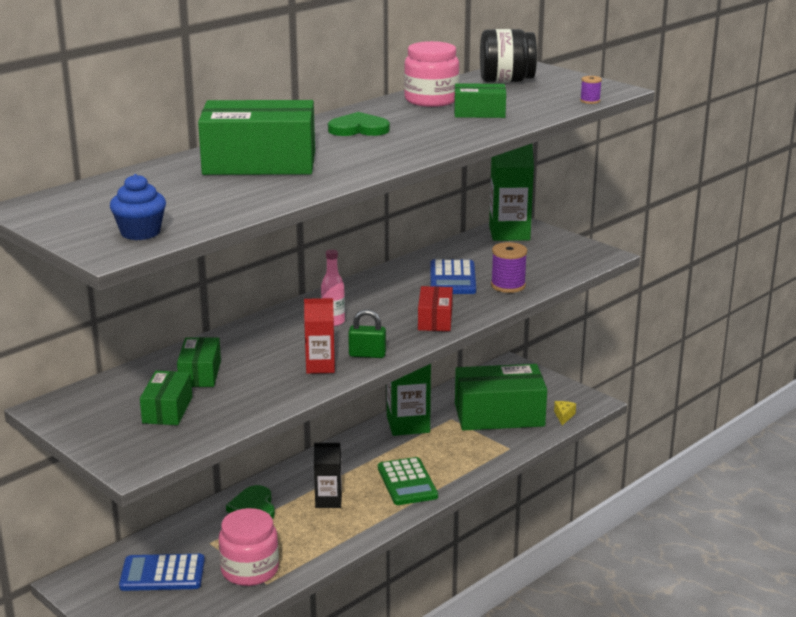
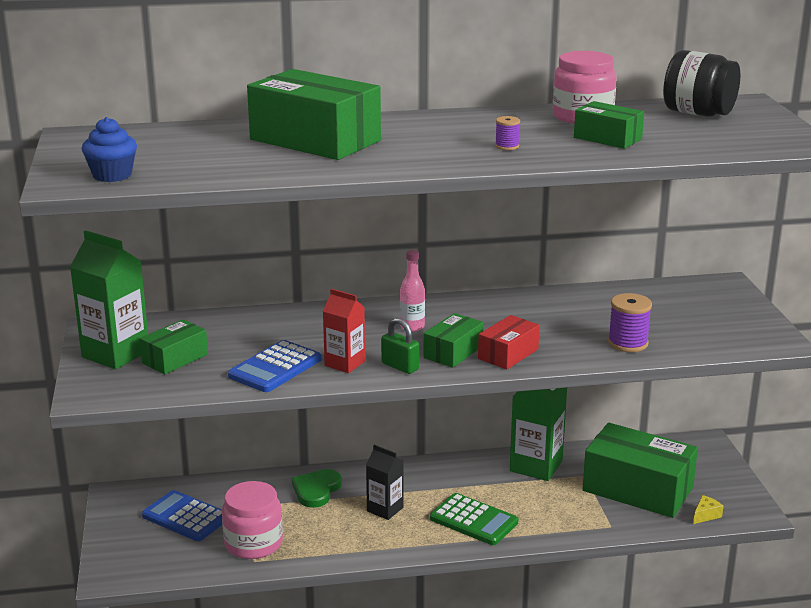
camera: 35 degrees right, 0 degrees up
green box [177,337,221,387] -> green box moved to [424,313,484,368]
green heart [328,112,390,136] -> none
green calculator [378,457,438,505] -> green calculator turned 75 degrees counterclockwise [430,493,518,545]
blue calculator [430,259,476,294] -> blue calculator moved to [228,340,322,392]
green carton [489,143,534,241] -> green carton moved to [70,230,148,369]
purple spool [580,76,602,104] -> purple spool moved to [495,116,520,150]

